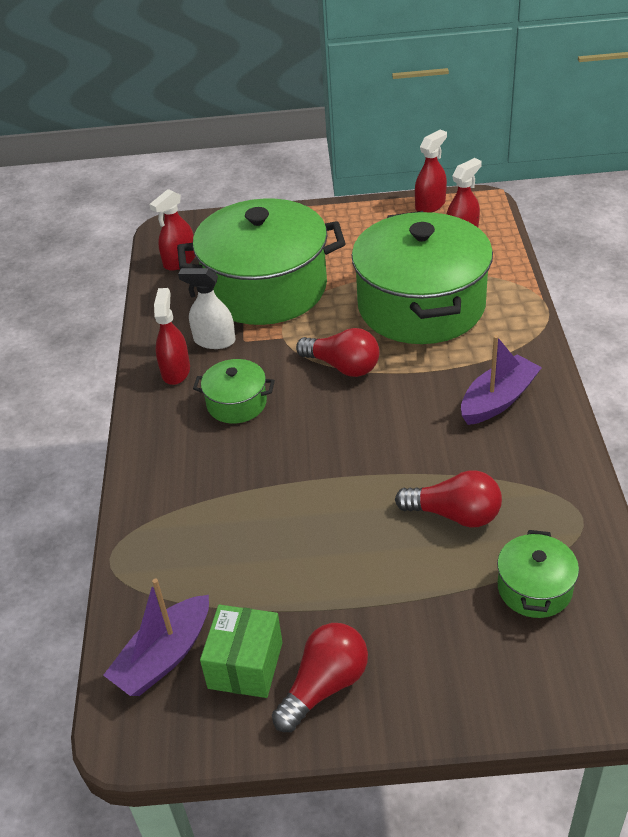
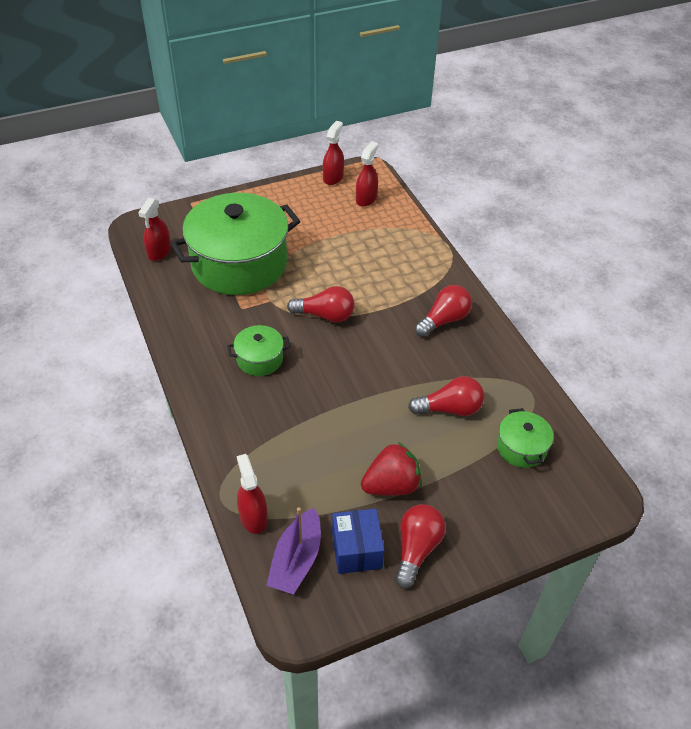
camera: 25 degrees left, 5 degrees up
red spray bottle [154,288,190,385] -> red spray bottle moved to [237,454,268,534]
white spray bottle [178,268,235,349] -> none
green box [200,605,283,698] -> blue box [332,508,384,574]
green pot [352,211,493,344] -> none
purple boat [461,335,542,425] -> red light bulb [415,285,472,337]
none -> red strawberry [361,442,422,496]

